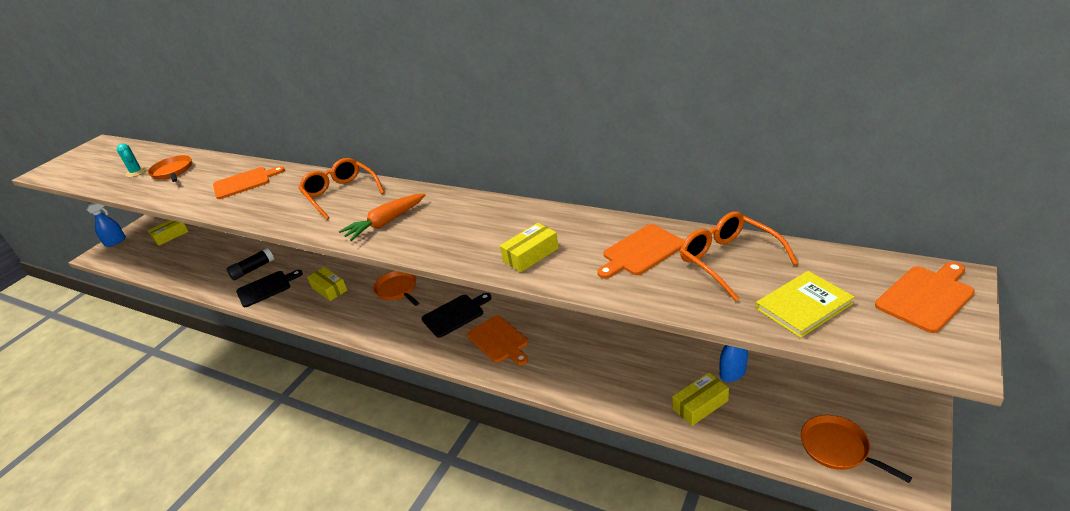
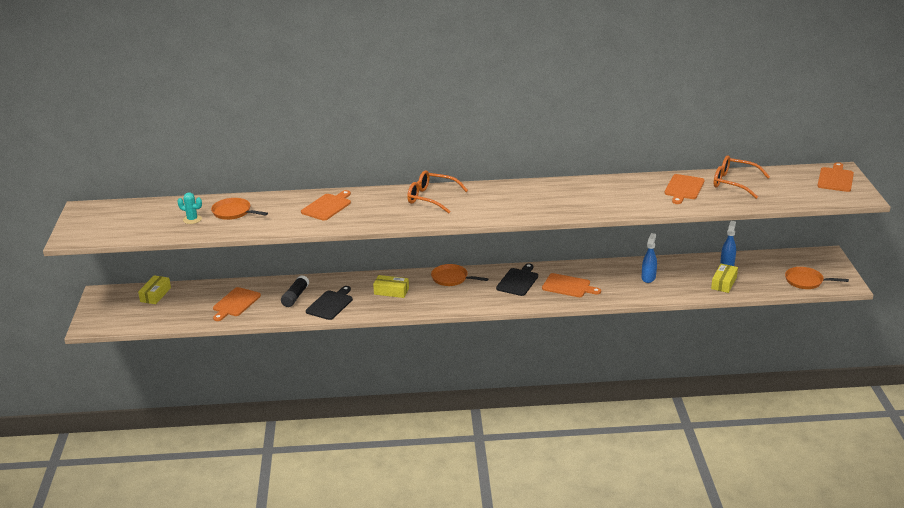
camera: 35 degrees left, 5 degrees down
blue spray bottle [87,203,126,247] -> blue spray bottle moved to [642,233,657,283]
orange carrot [339,193,426,241] -> none
yellow box [500,223,559,272] -> none
yellow book [756,271,854,338] -> none
none -> orange cutting board [213,287,261,321]

